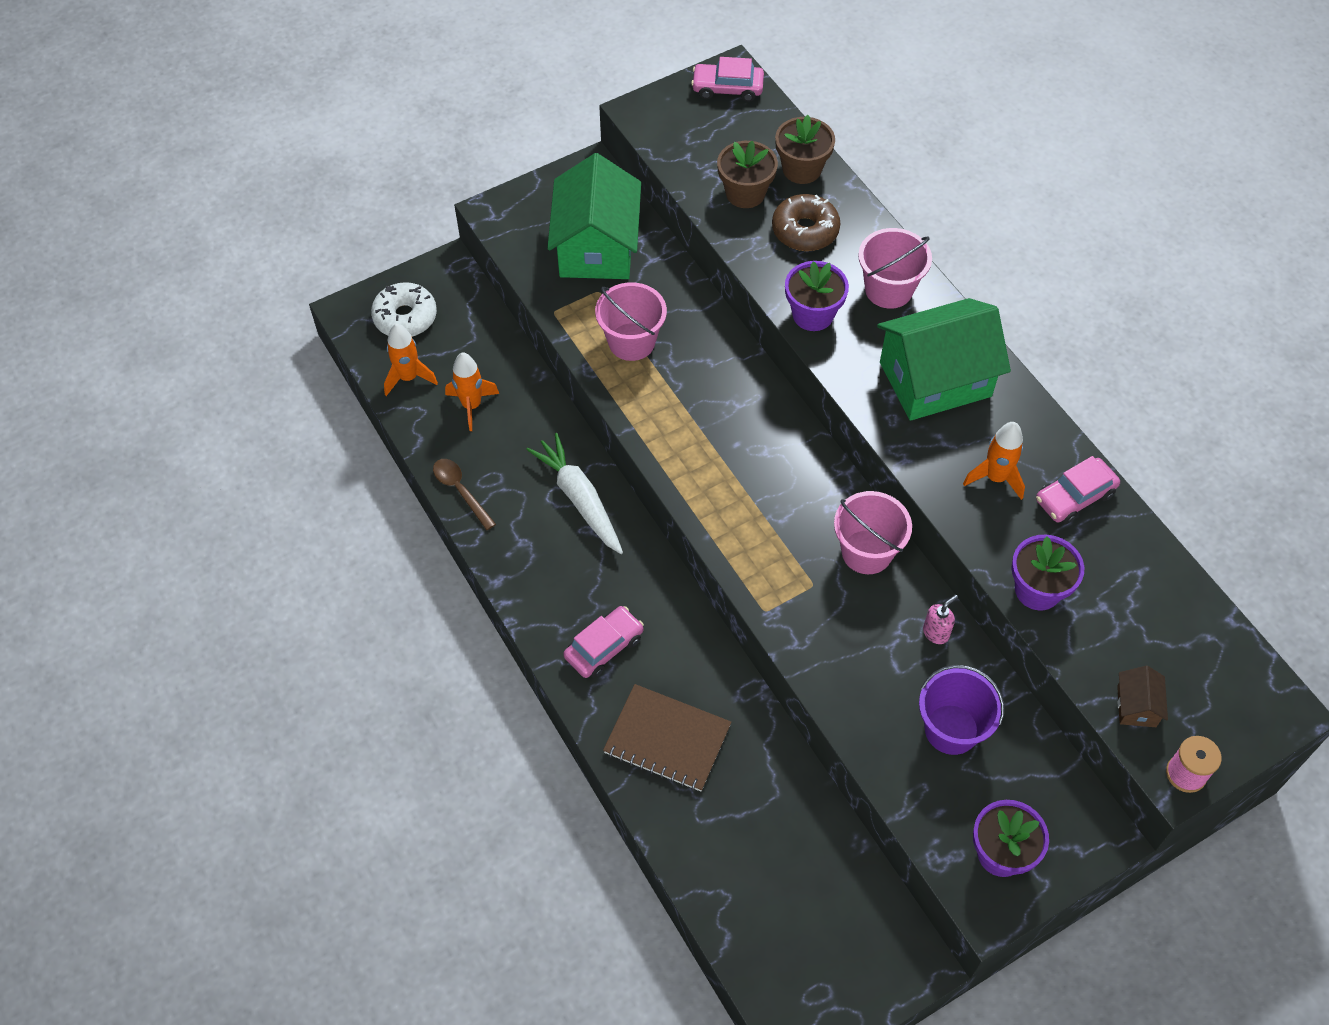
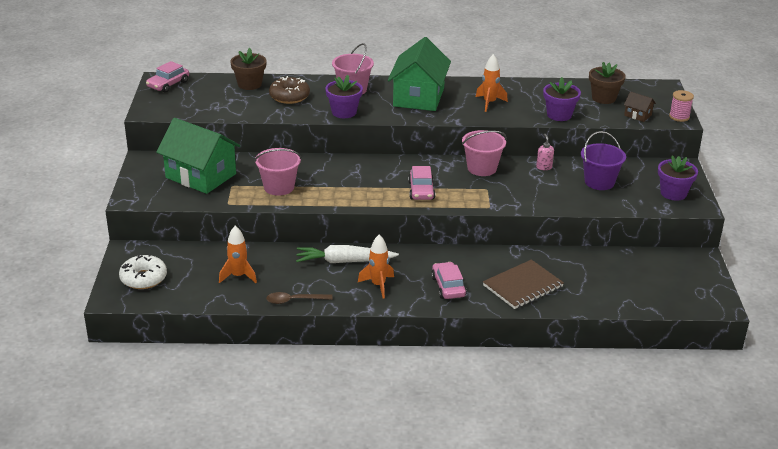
camera: 60 degrees left, 25 degrees down
orange rocket [384,324,438,396] -> orange rocket moved to [358,235,394,298]
brown flower pot [717,141,778,208] -> brown flower pot moved to [589,62,626,104]
pink car [1036,456,1120,524] -> pink car moved to [408,166,435,200]

